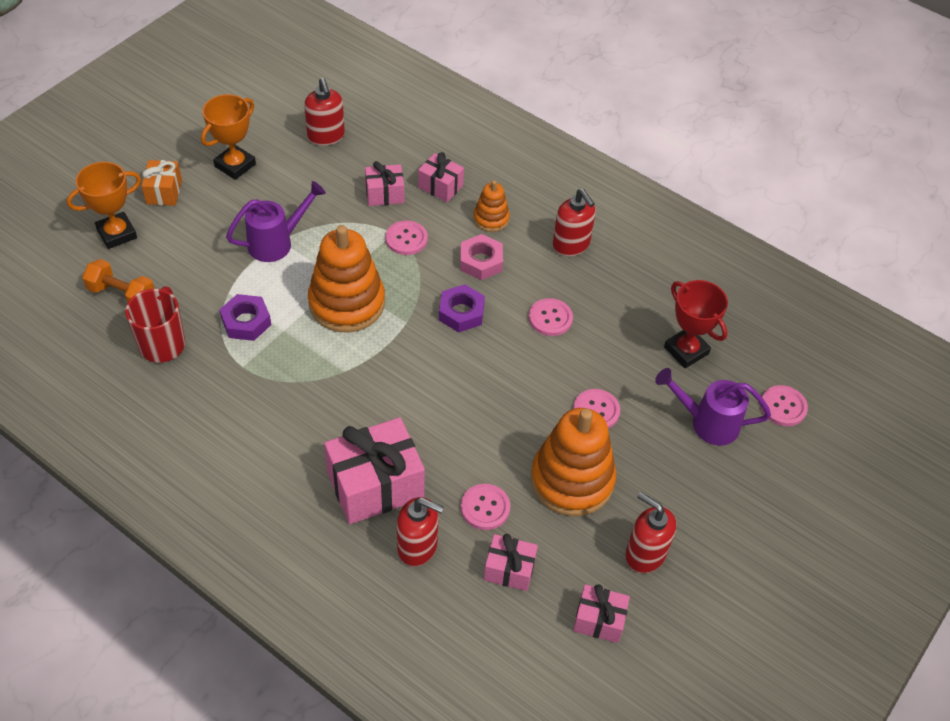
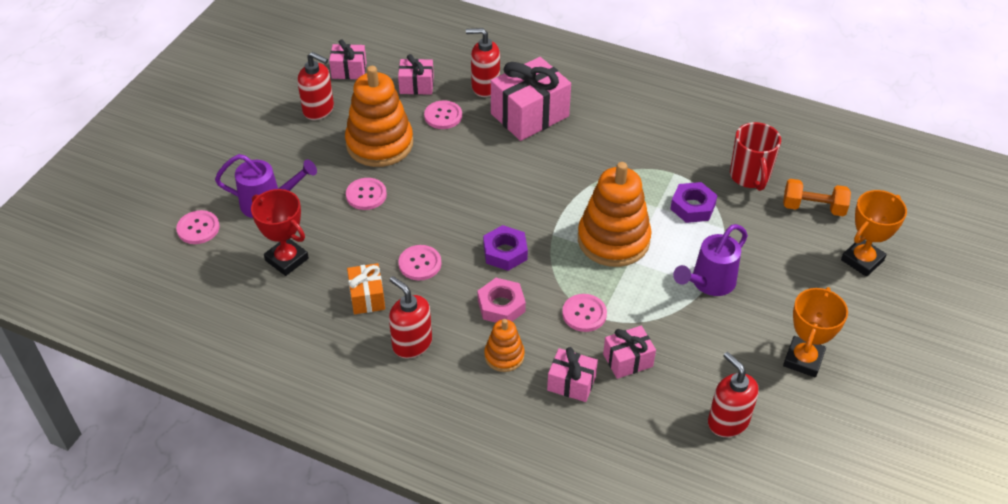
camera: 170 degrees right, 5 degrees down
orange gift [141,160,182,206] -> orange gift moved to [347,263,385,314]

